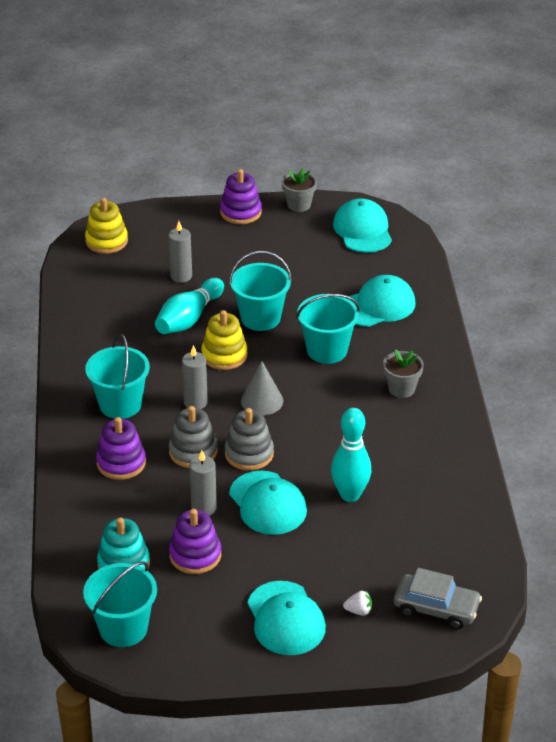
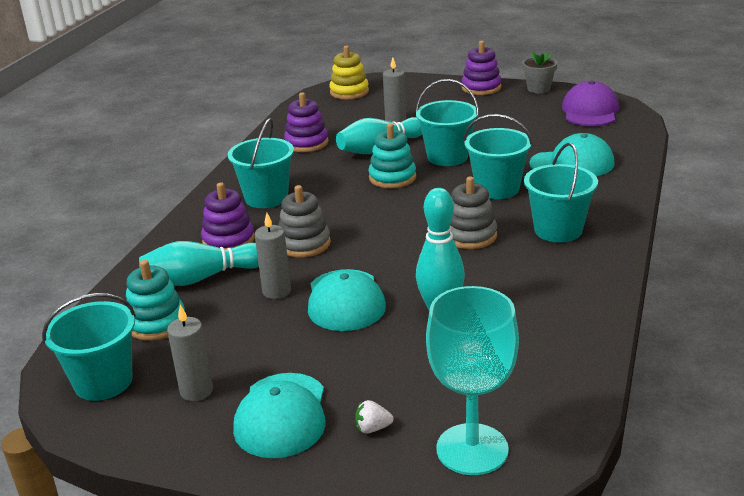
camera: 25 degrees right, 10 degrees down
purple stacking toy [169,509,221,574] -> purple stacking toy moved to [284,92,329,152]
grey candle [182,345,208,409] -> grey candle moved to [167,305,213,401]
yellow stacking toy [201,310,247,370] -> turquoise stacking toy [368,123,416,188]
grey stacking toy [225,408,274,471] -> grey stacking toy moved to [450,176,497,249]
grey cone [241,361,283,415] -> none
turquoise cap [333,198,392,253] -> purple cap [562,81,619,126]
white strawberry [343,591,372,616] -> white strawberry turned 150 degrees clockwise [355,400,394,434]
grey flower pot [383,349,424,398] -> turquoise bucket [524,143,598,242]
grey car [394,568,482,629] -> turquoise goblet [426,286,519,475]
none -> turquoise bowling pin [139,241,259,286]

